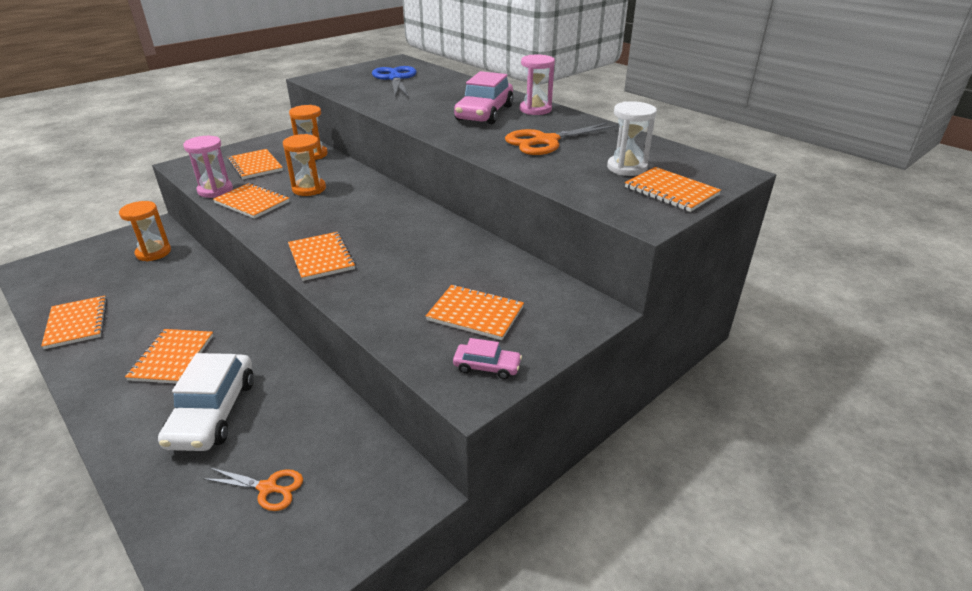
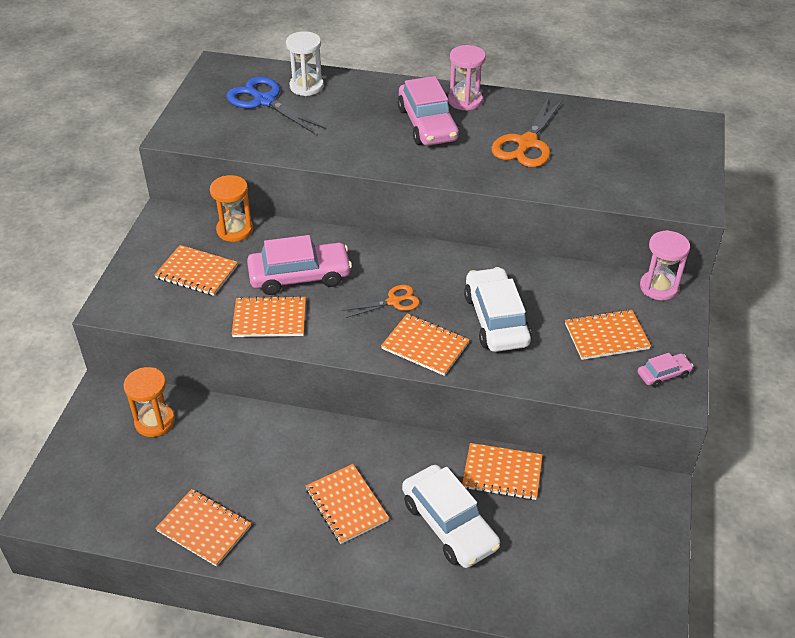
camera: 35 degrees left, 10 degrees up
pink hourglass [183,136,233,198] -> pink hourglass moved to [640,230,690,300]
orange scissors [202,467,303,511] -> orange scissors moved to [343,285,420,318]
orange hourglass [283,134,326,196] -> pink car [247,235,352,295]
white hourglass [607,101,657,176] -> white hourglass moved to [286,31,324,96]
orange notebook [625,167,721,212] -> orange notebook moved to [462,443,542,500]
none -> white car [464,267,531,352]

